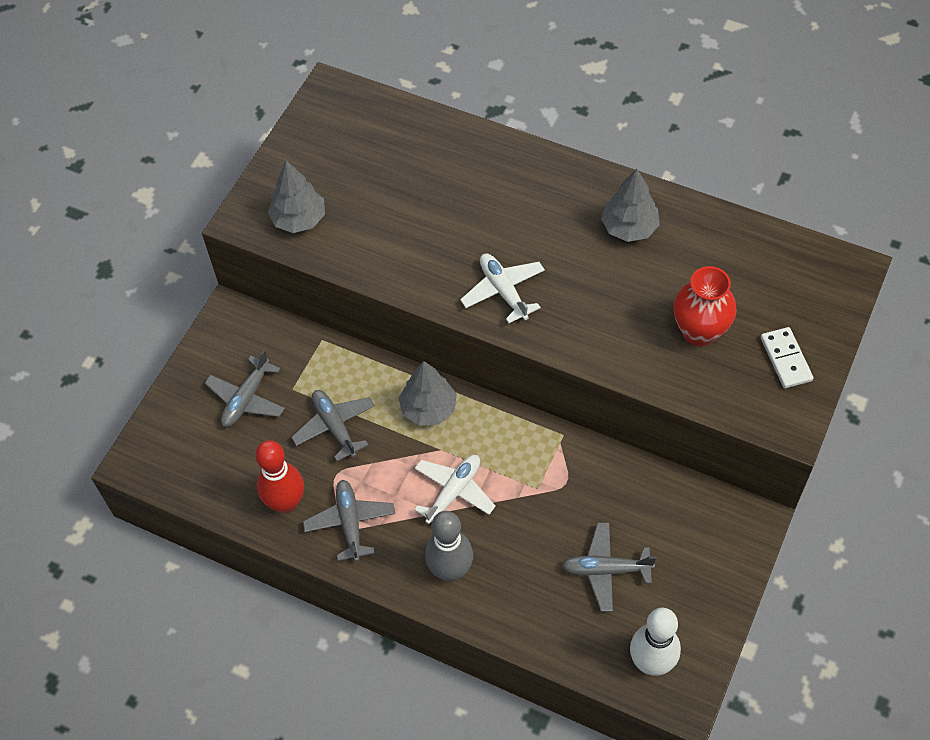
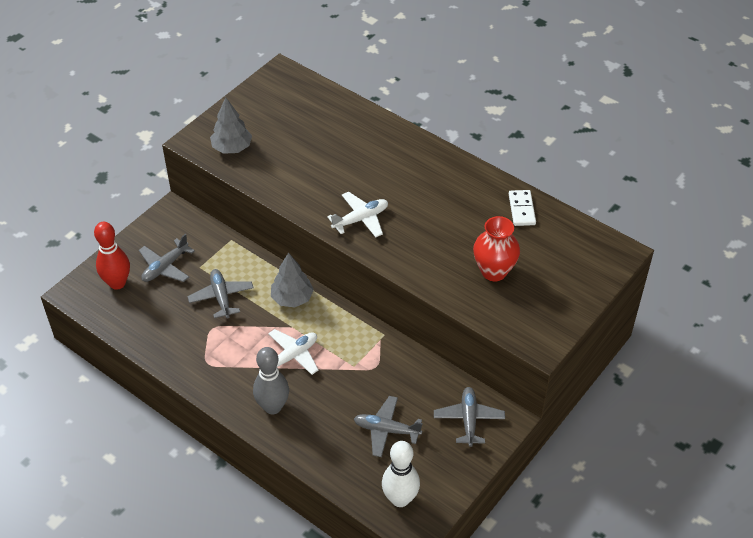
camera: 10 degrees right, 10 degrees down
red bowling pin [255,440,304,513] -> red bowling pin moved to [94,222,130,290]
grey plane [303,480,395,562] -> grey plane moved to [434,387,505,447]
white plane [460,253,545,323] -> white plane turned 75 degrees clockwise [327,192,388,237]
grey tree [601,169,660,242] -> none
white domino [761,327,813,388] -> white domino moved to [509,190,536,226]

